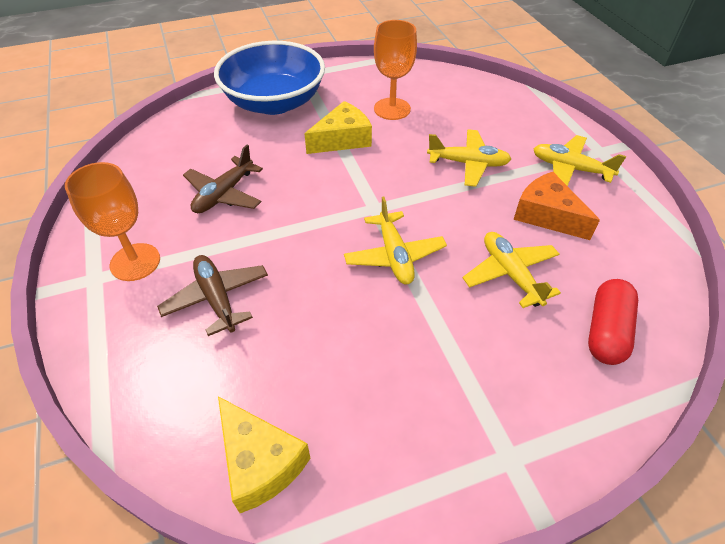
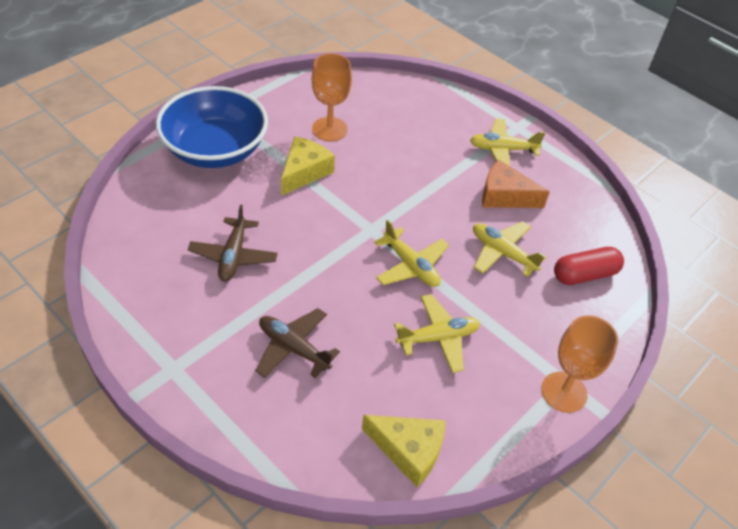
camera: 30 degrees left, 0 degrees up
orange goblet [65,162,160,281] -> orange goblet moved to [541,315,619,413]
yellow plane [427,129,511,187] -> yellow plane moved to [394,294,480,373]
red capsule [588,279,638,365] -> red capsule turned 75 degrees clockwise [554,247,624,285]

